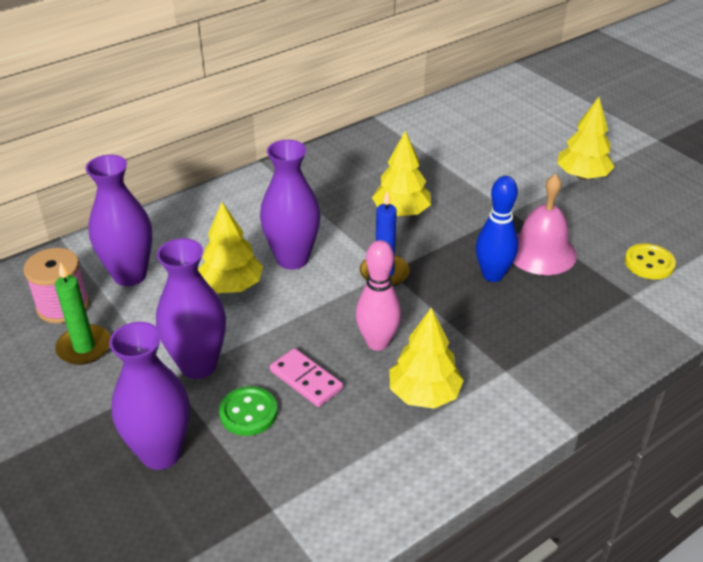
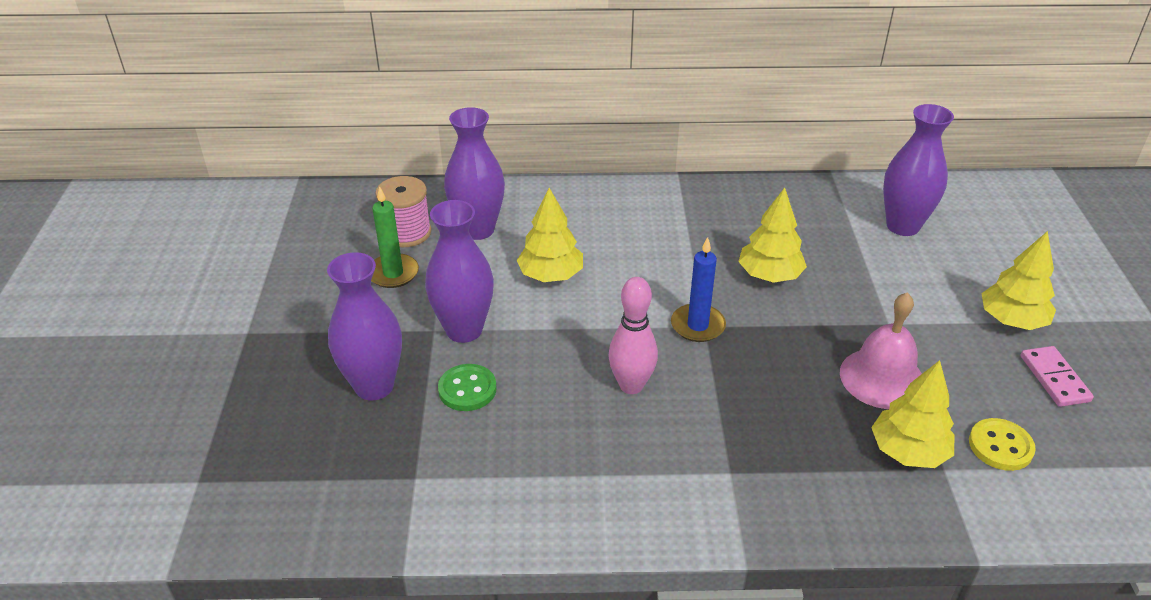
camera: 35 degrees right, 0 degrees up
purple vase [260,140,321,270] -> purple vase moved to [883,104,954,236]
pink domino [270,348,343,407] -> pink domino moved to [1021,346,1094,407]
yellow tree [389,308,464,409] -> yellow tree moved to [871,360,954,468]
blue bowling pin [476,176,518,282] -> none

